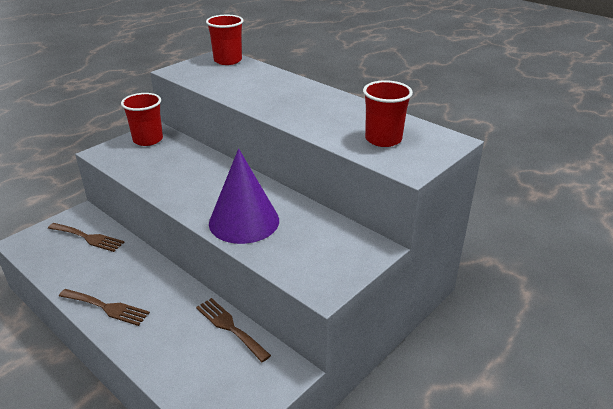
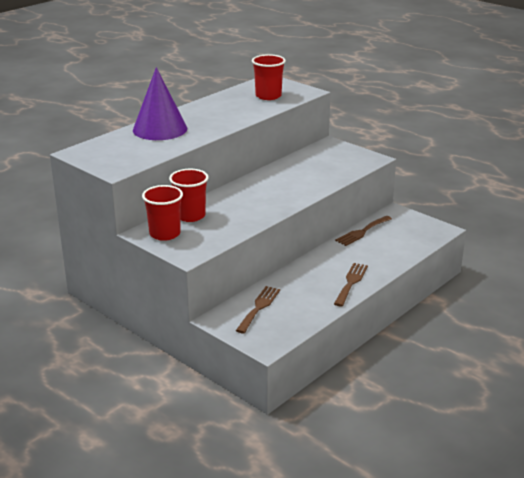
camera: 90 degrees left, 5 degrees down
red cup [206,15,244,65] -> red cup moved to [169,169,209,222]
purple cone [209,149,279,244] -> purple cone moved to [133,67,187,140]

